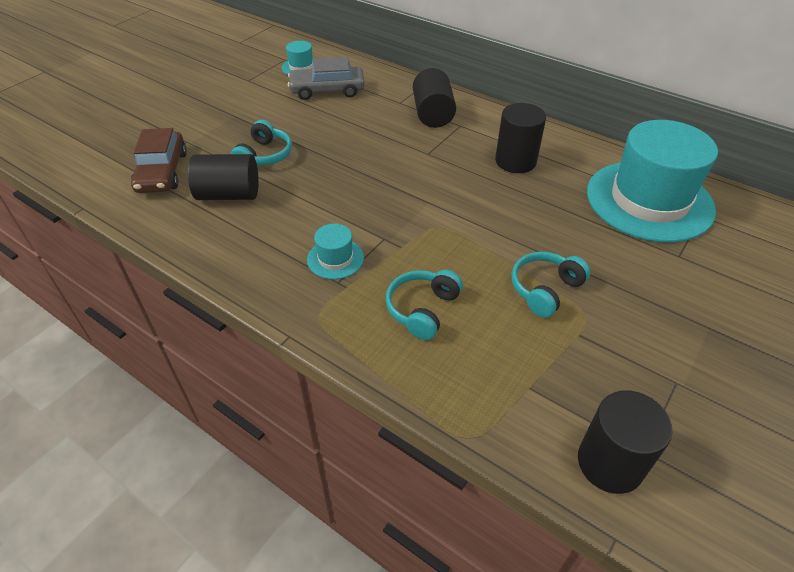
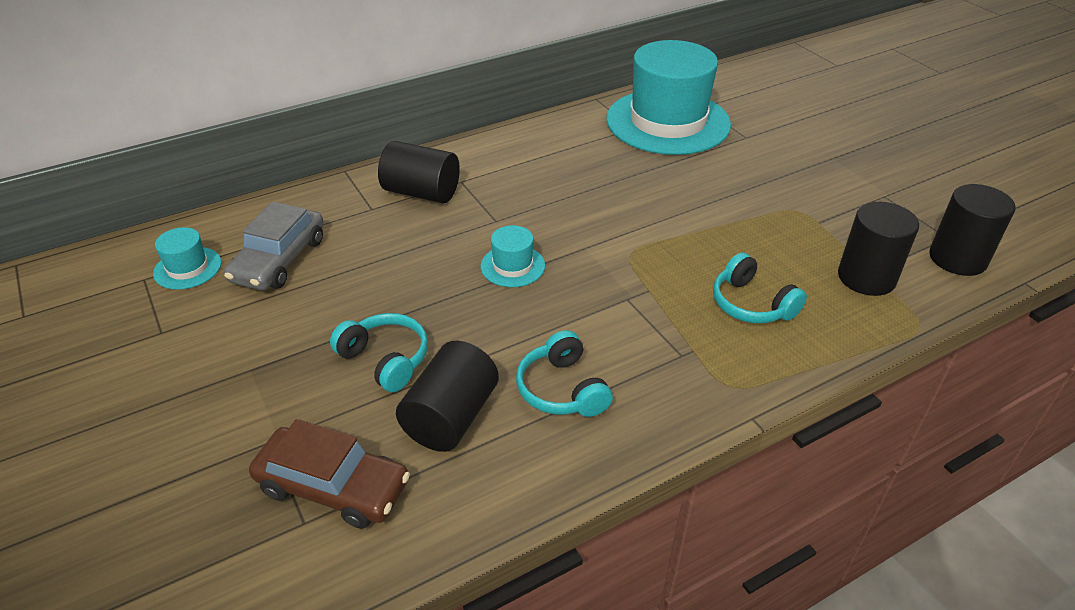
camera: 65 degrees left, 5 degrees down
turquoise hat [307,224,364,279] -> turquoise hat moved to [480,225,545,287]
black cylinder [495,103,546,173] -> black cylinder moved to [838,202,919,296]
turquoise headphones [511,252,591,318] -> turquoise headphones moved to [516,330,613,417]

